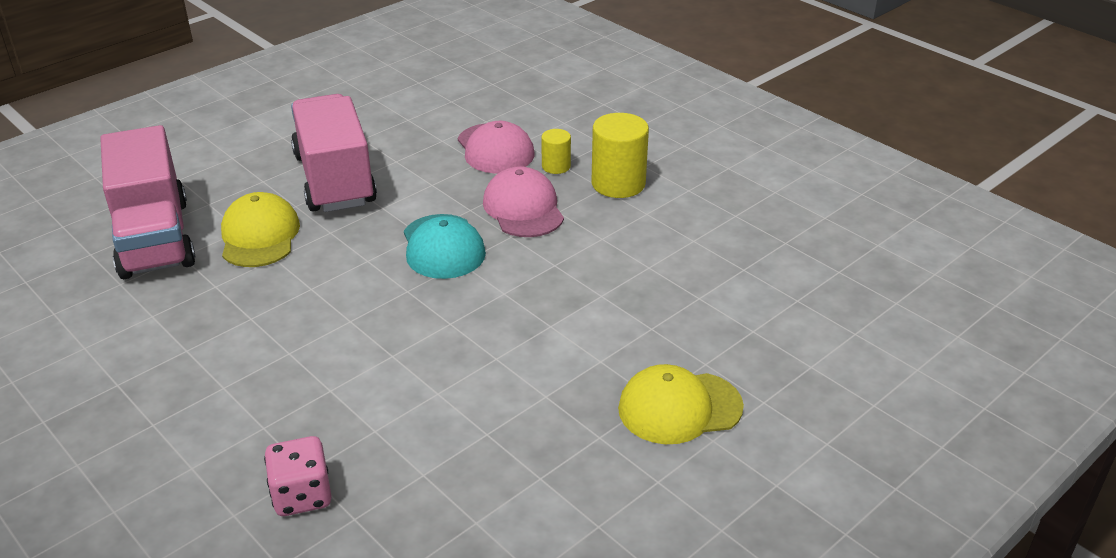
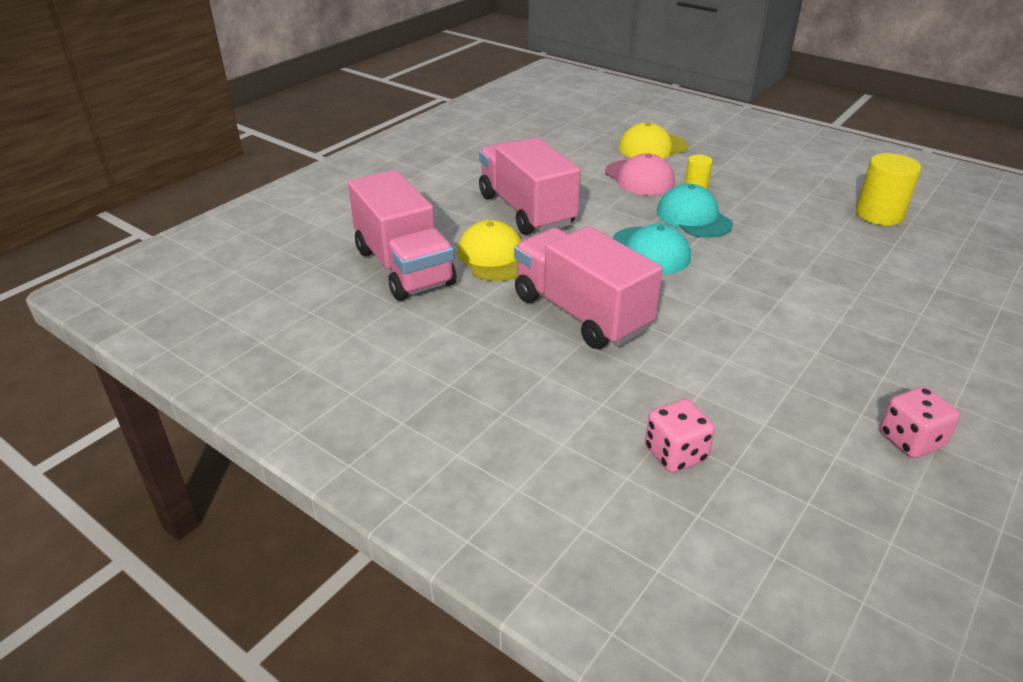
camera: 10 degrees left, 0 degrees up
pink cap [483,166,564,237] -> turquoise cap [657,184,733,238]
yellow cylinder [592,113,649,198] -> yellow cylinder moved to [856,153,921,226]
yellow cap [618,364,744,444] -> yellow cap moved to [619,123,688,158]
none -> pink truck [514,226,663,349]
none -> pink dice [880,387,960,458]

